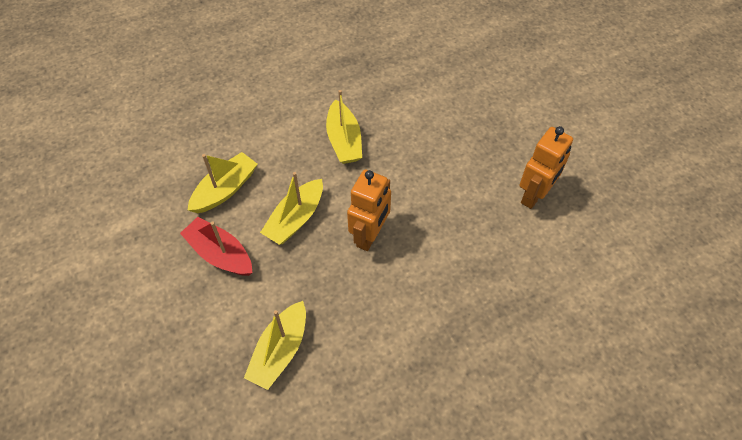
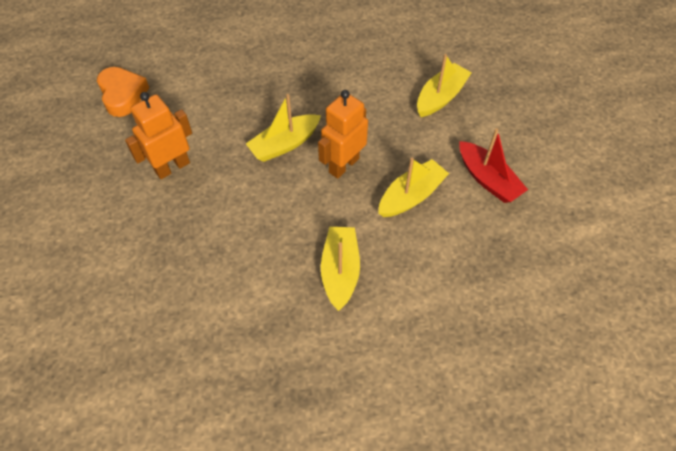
camera: 165 degrees left, 0 degrees up
yellow boat [188,152,257,213] -> yellow boat moved to [246,94,321,162]
none -> orange heart [97,67,149,117]

